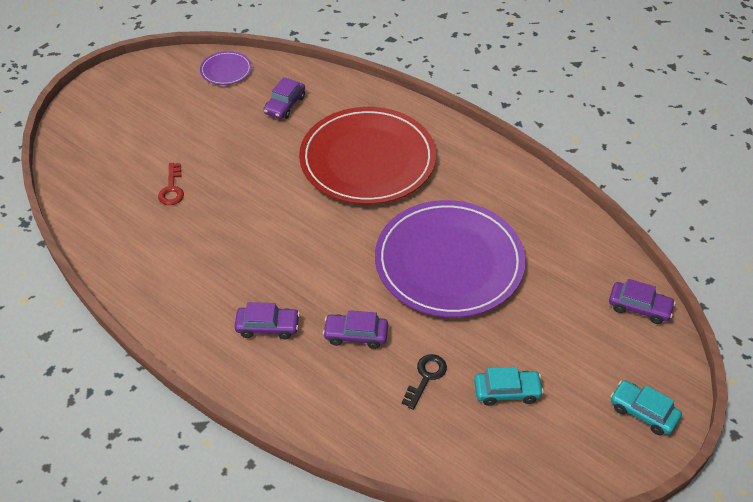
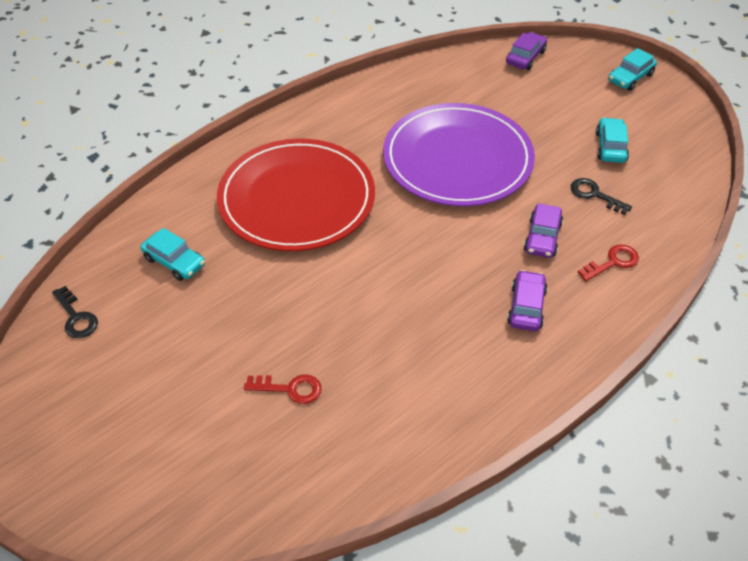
camera: 80 degrees left, 0 degrees up
purple plate [200,51,252,85] -> black key [52,286,98,338]
purple car [263,77,305,119] -> turquoise car [140,228,205,281]
none -> red key [578,244,639,281]

